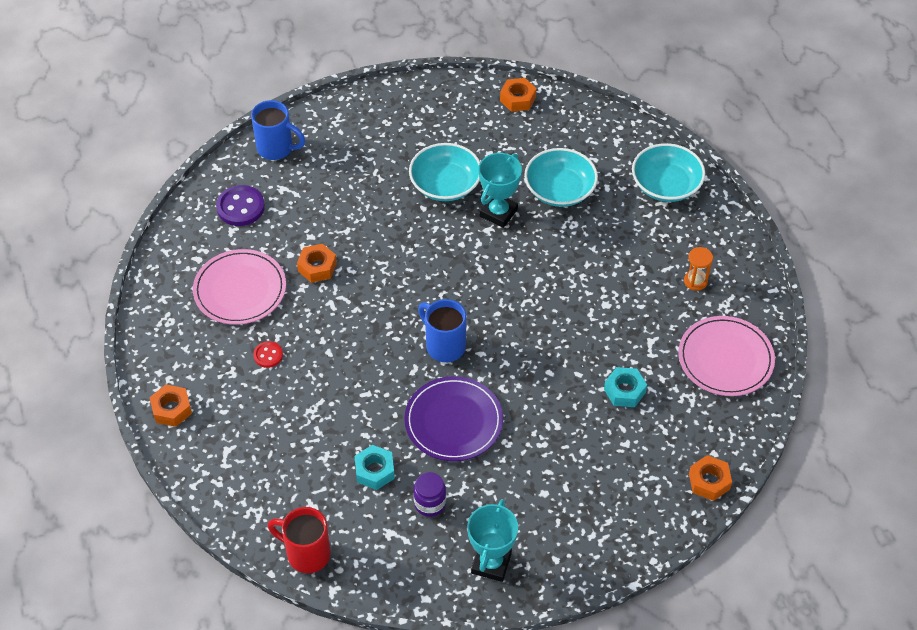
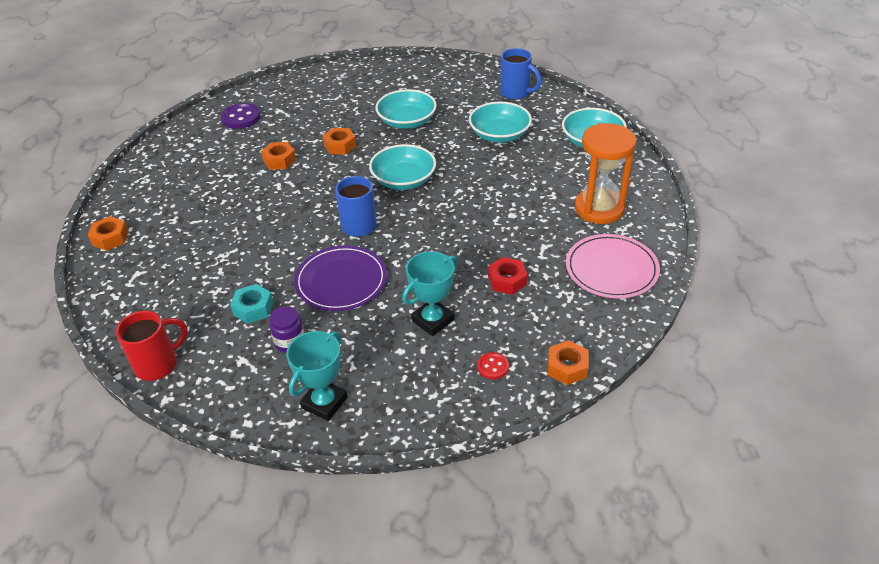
camera: 15 degrees right, 10 degrees down
pink plate [193,249,286,325] -> none
blue mug [251,100,305,160] -> blue mug moved to [500,48,542,100]
red button [253,341,283,368] -> red button moved to [477,352,509,379]
red mug [268,507,331,573] -> red mug turned 105 degrees clockwise [116,311,188,381]
turquoise trophy [479,153,522,228] -> turquoise trophy moved to [402,251,458,336]
orange nut [500,78,536,112] -> orange nut moved to [323,128,356,155]
turquoise nut [604,367,647,407] -> red nut [488,257,527,295]
orange hourglass [684,247,713,291] -> orange hourglass [575,123,637,224], size x2.25
none -> turquoise bowl [369,144,436,190]

